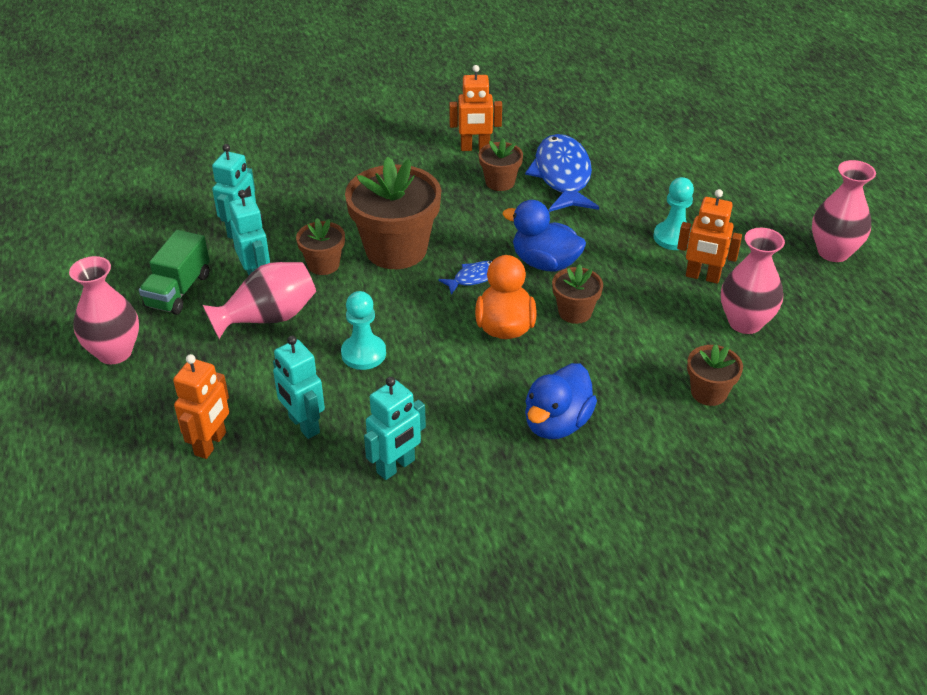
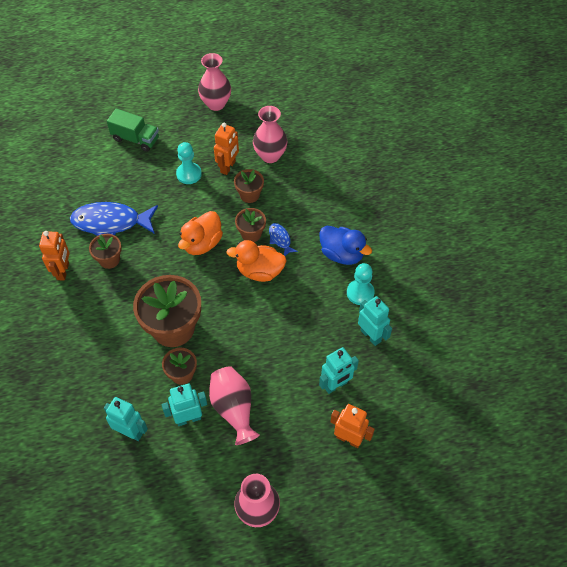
camera: 85 degrees left, 15 degrees up
green truck [139,230,210,315] -> green truck moved to [107,108,159,152]
turquoise pawn [341,291,386,370] -> turquoise pawn moved to [347,263,375,305]
blue fish [438,261,492,294] -> blue fish moved to [269,223,298,256]
blue duck [502,200,586,272] -> orange duck [178,211,223,255]
brown flower pot [687,344,743,406] -> brown flower pot moved to [234,169,264,203]

